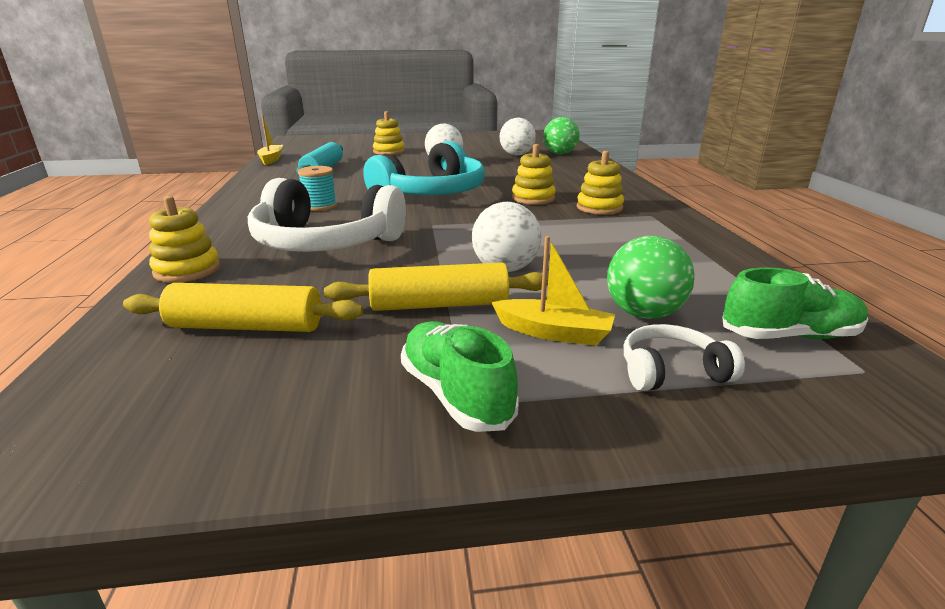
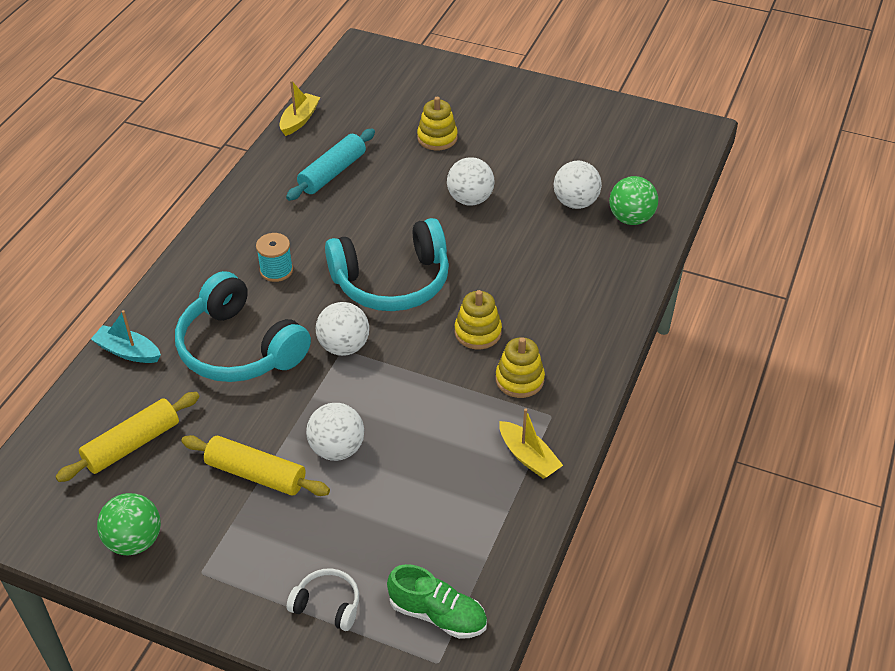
camera: 30 degrees right, 20 degrees up
yellow rolling pin [123,283,363,332] -> yellow rolling pin turned 75 degrees counterclockwise [55,392,200,482]
yellow stacking toy [149,196,220,283] -> turquoise boat [91,310,161,363]
white headphones [248,178,406,252] -> turquoise headphones [175,271,311,382]
green shoe [401,321,518,432] -> none
yellow boat [491,236,615,346] -> yellow boat moved to [499,408,563,479]
green ball [607,236,695,319] -> green ball moved to [97,493,161,555]
none -> white ball [316,302,369,356]

